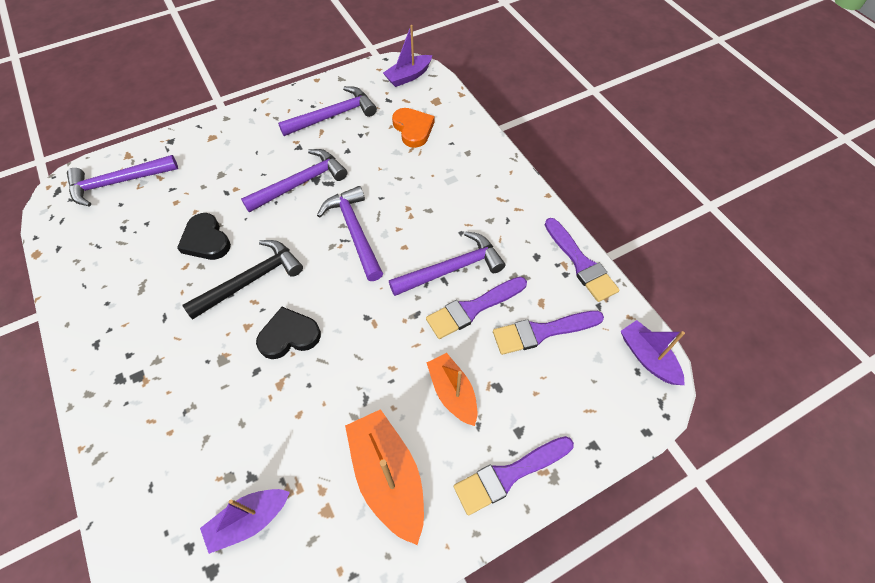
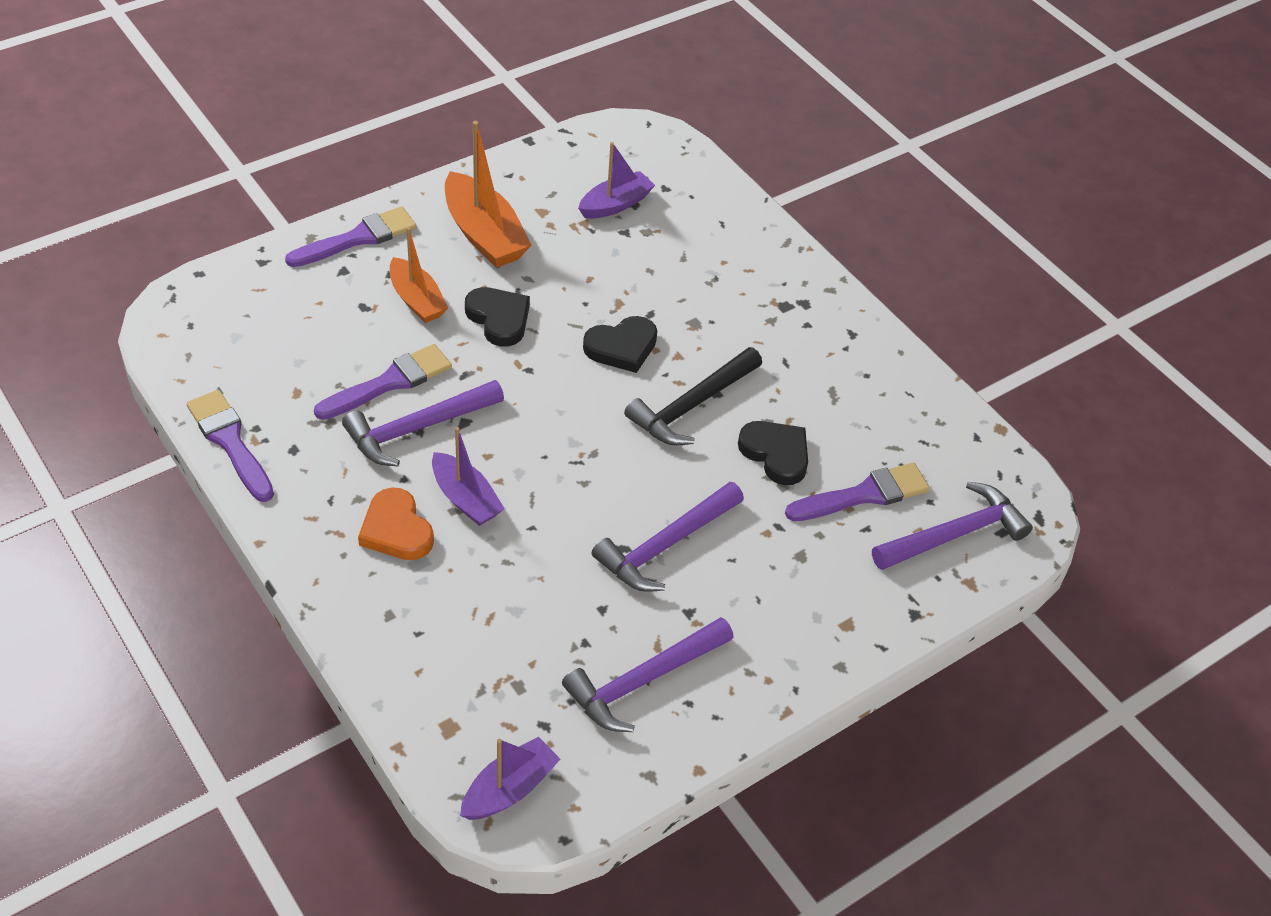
camera: 170 degrees right, 10 degrees down
purple hammer [317,186,383,281] -> none
orange heart [392,108,434,148] -> orange heart moved to [358,487,434,560]
purple brush [493,311,604,355] -> purple brush moved to [785,463,930,521]
purple boat [621,320,685,385] -> purple boat moved to [432,427,505,526]
none -> black heart [465,287,530,347]

